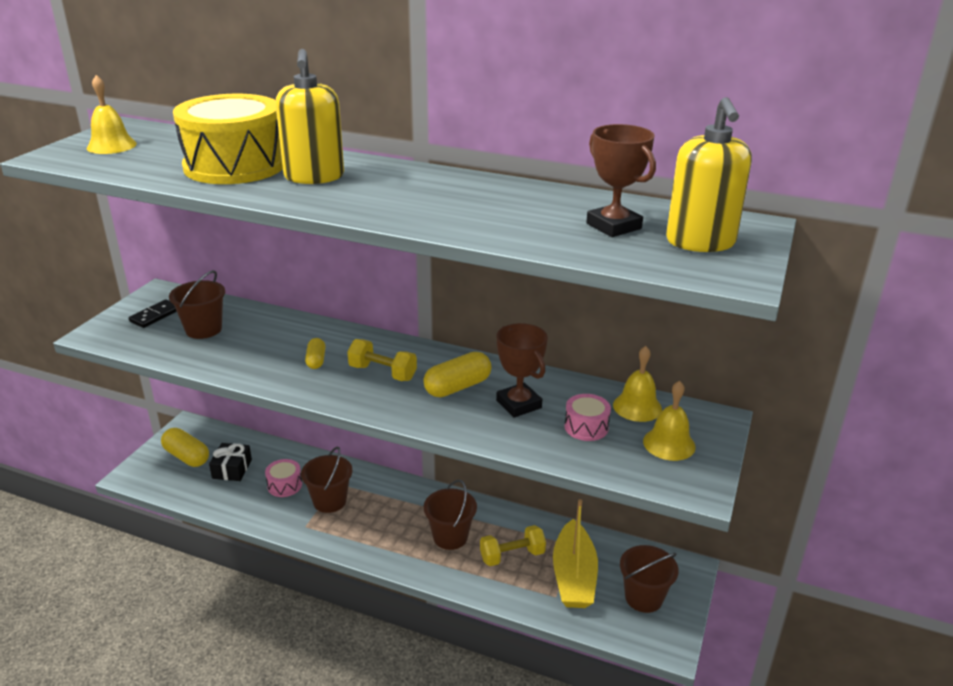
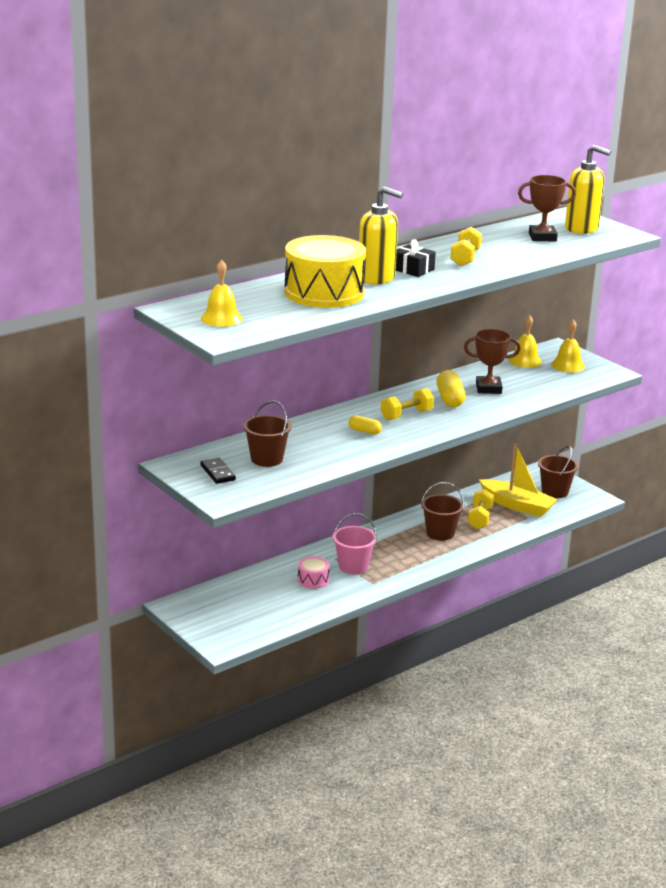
camera: 60 degrees left, 5 degrees down
yellow capsule [161,428,209,467] -> none
black gift [209,443,252,481] -> black gift moved to [396,239,436,277]
brown bucket [301,447,353,513] -> pink bucket [333,513,377,574]
pink drum [564,394,611,441] -> none
none -> yellow dumbbell [451,227,482,266]

